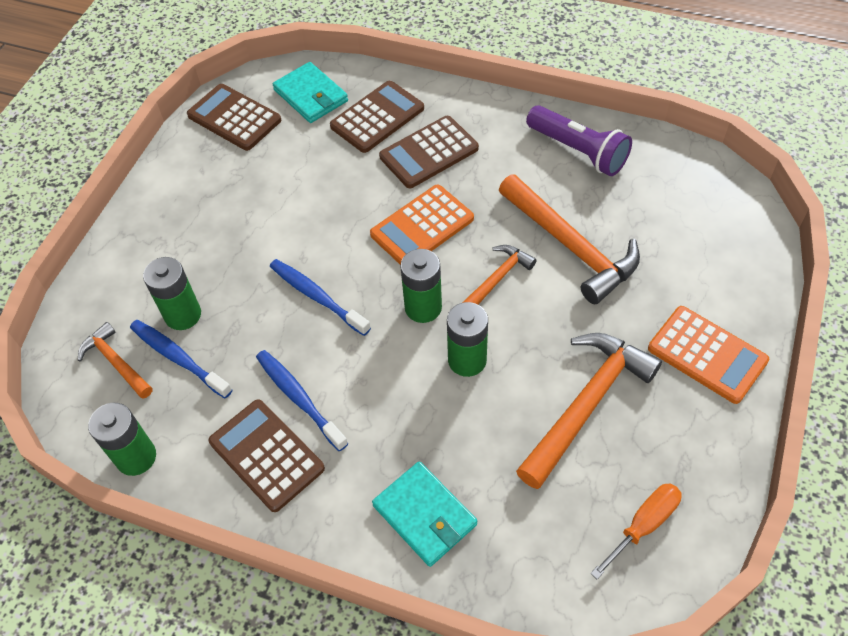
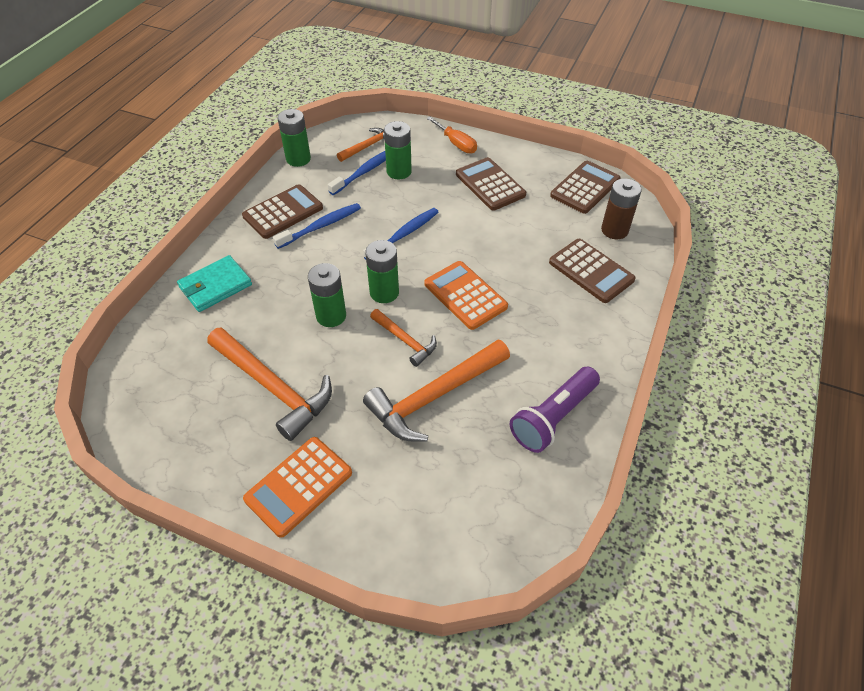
camera: 90 degrees right, 5 degrees down
turquoise wallet [273,62,348,123] -> brown battery [601,179,642,239]
brown calculator [379,116,479,188] -> brown calculator moved to [456,157,526,211]
orange screwdriver [590,483,682,579] -> orange screwdriver moved to [426,116,477,153]

